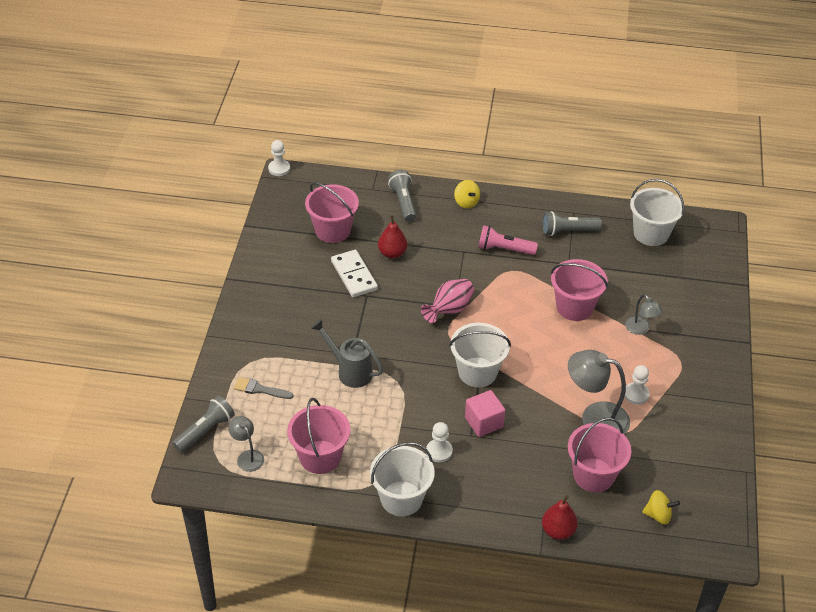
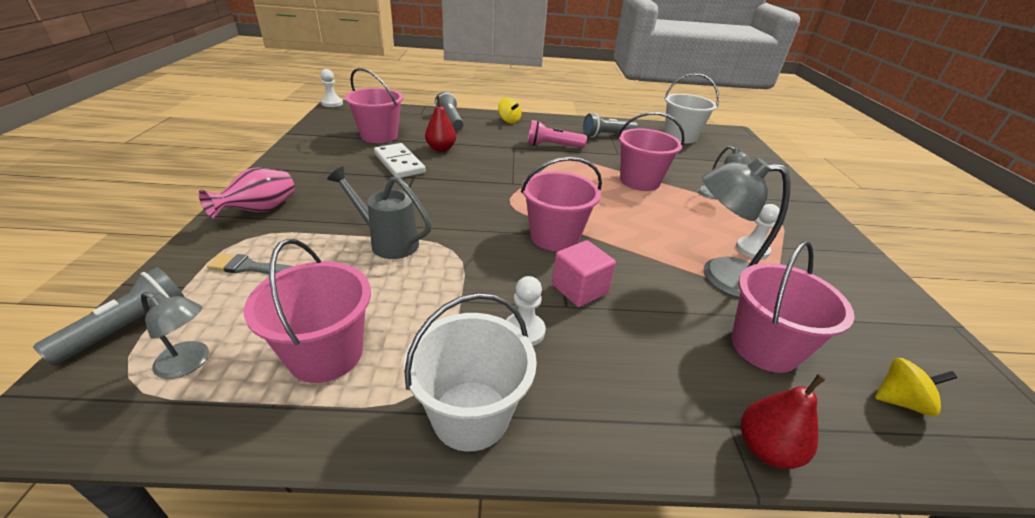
camera: 10 degrees left, 10 degrees down
grey lamp [228,416,264,472] -> grey lamp turned 150 degrees clockwise [141,292,209,379]
pink vase [421,279,474,323] -> pink vase moved to [199,167,295,219]
white bucket [449,323,511,387] -> pink bucket [521,157,602,251]

